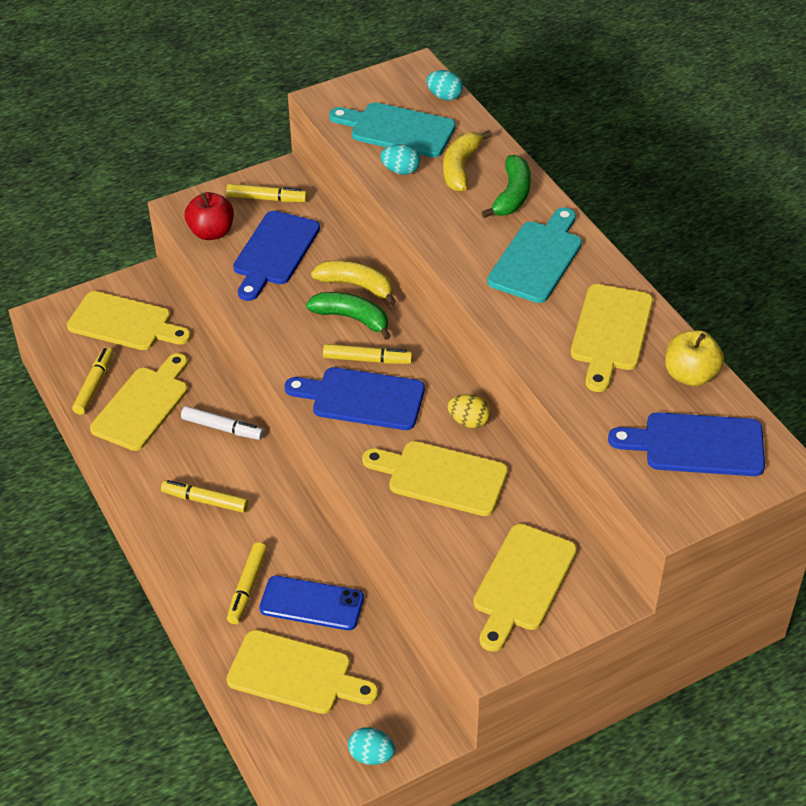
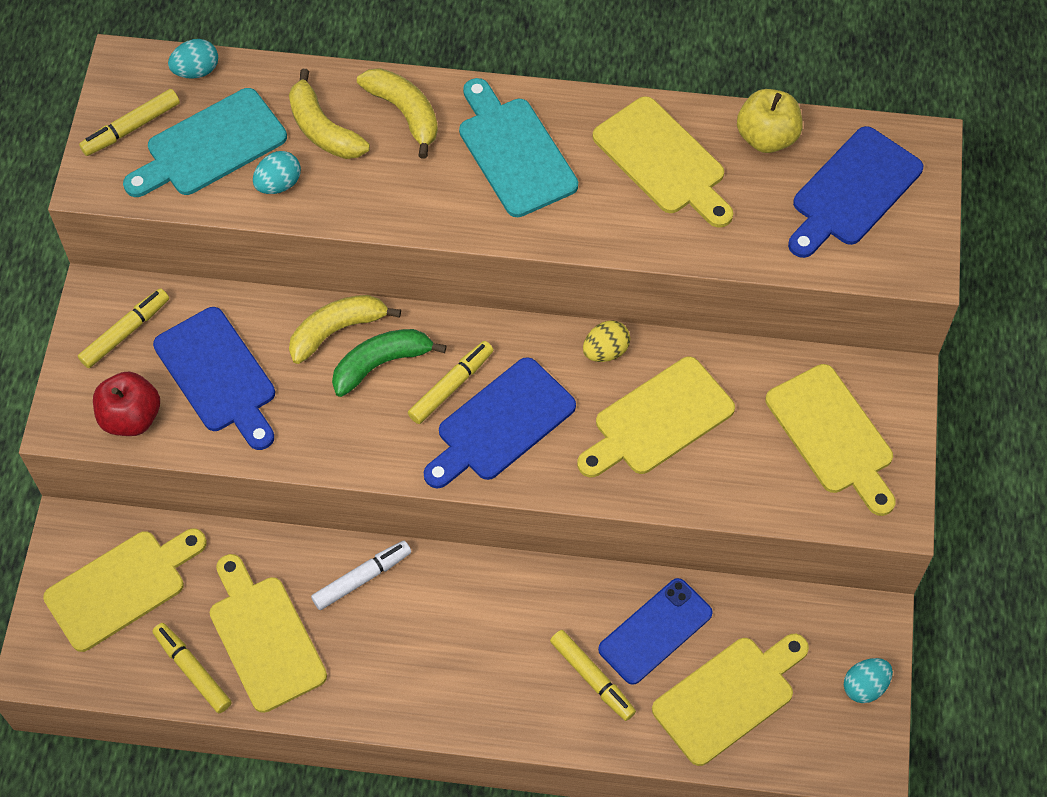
camera: 55 degrees left, 15 degrees up
yellow marker [161,480,249,513] -> yellow marker moved to [79,89,180,156]
green banana [482,155,531,218] -> yellow banana [357,68,438,159]

